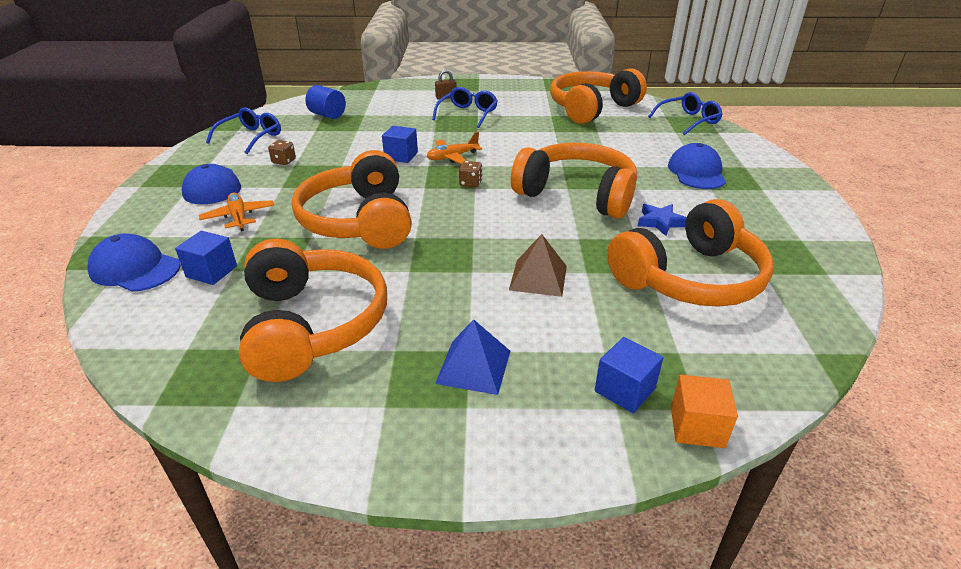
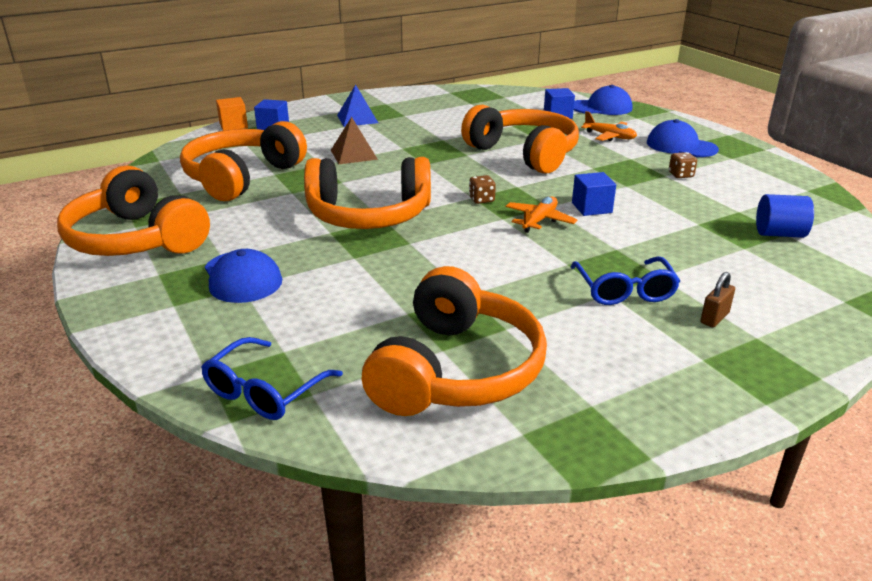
camera: 150 degrees right, 5 degrees down
blue glasses [206,107,281,154] -> none
orange headphones [239,239,387,382] -> orange headphones moved to [57,165,210,256]
blue star [638,204,687,236] -> none

